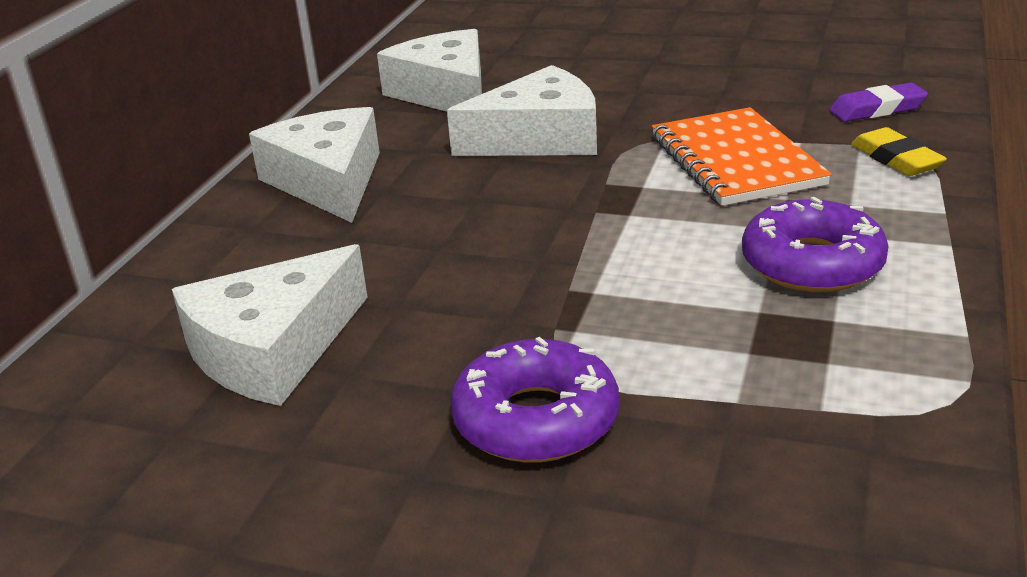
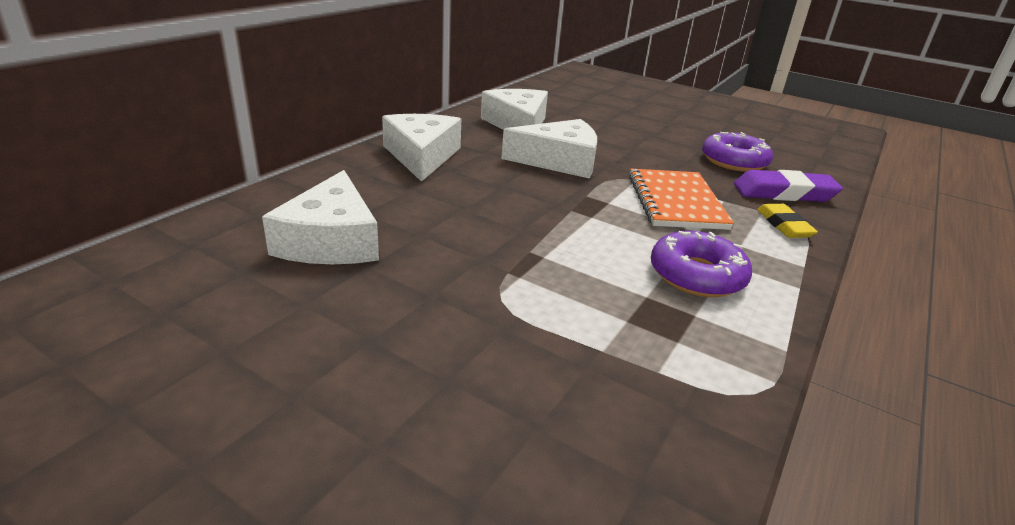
camera: 10 degrees right, 0 degrees up
white cheese [172,244,368,406] -> white cheese turned 60 degrees counterclockwise [262,170,379,264]
purple donut [450,337,619,463] -> purple donut moved to [702,132,773,172]
purple eraser [829,83,928,122] -> purple eraser [734,170,843,202], size x1.55

